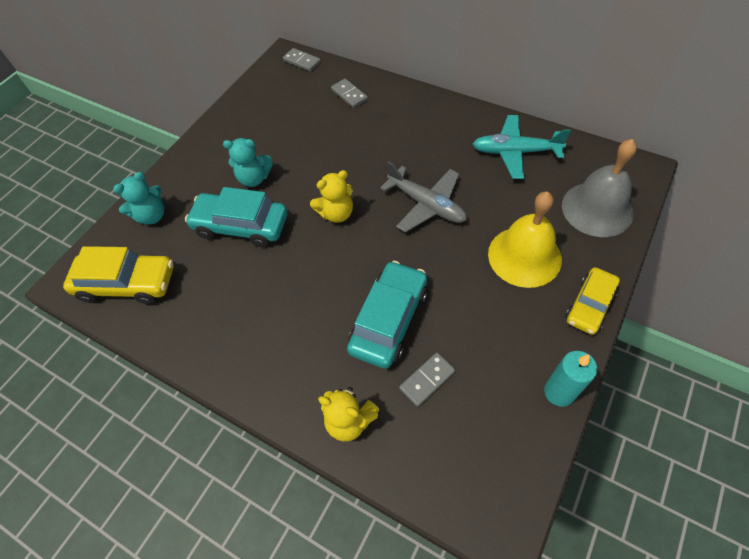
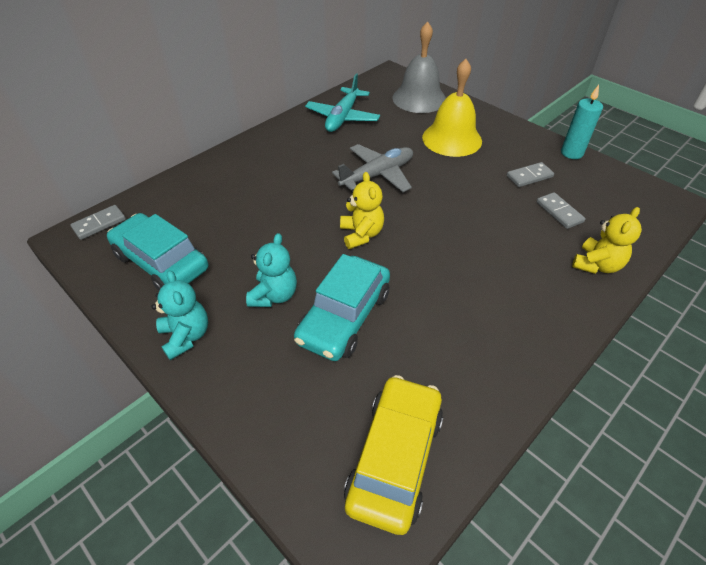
camera: 80 degrees left, 10 degrees down
turquoise teddy bear [113,172,164,224] -> turquoise teddy bear moved to [151,270,208,360]
grey domino [331,79,368,108] -> grey domino moved to [507,162,554,187]
turquoise car [347,261,428,369] -> turquoise car moved to [107,213,208,291]
yellow car [565,267,620,335] -> none

